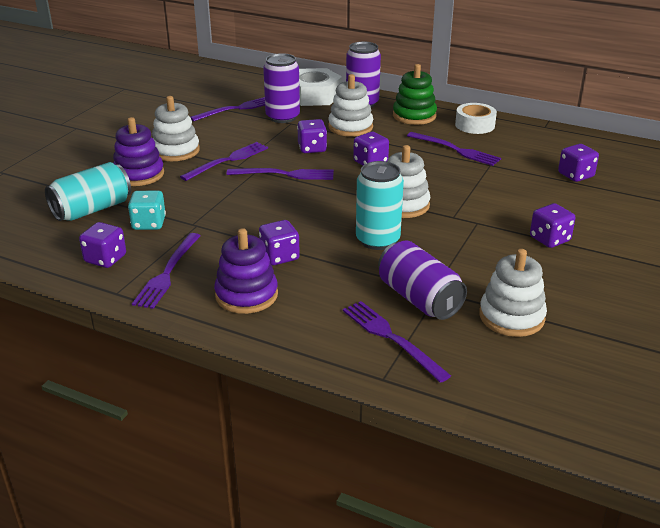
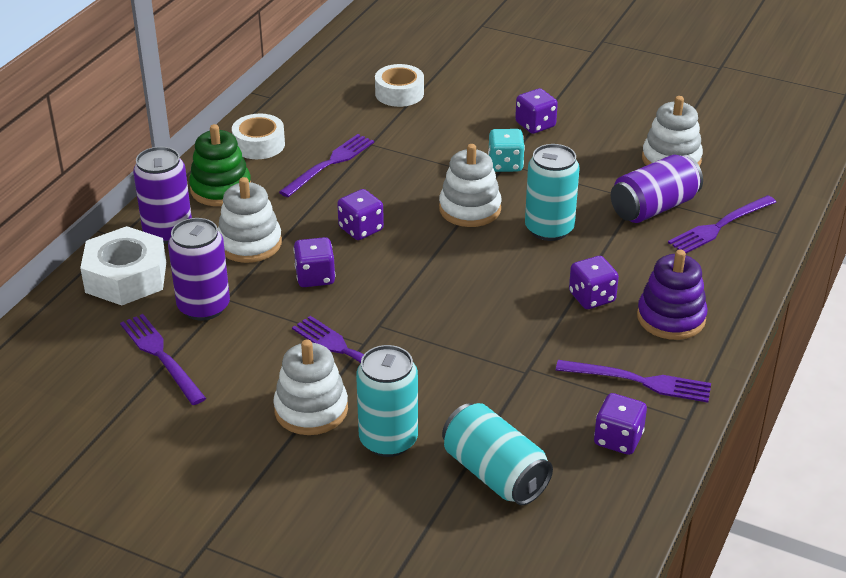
camera: 90 degrees left, 5 degrees up
purple stacking toy [113,117,164,186] -> turquoise can [356,345,418,457]
turquoise dice [128,191,166,230] -> turquoise dice moved to [488,129,525,172]
purple fork [227,168,334,180] -> none
purple dice [558,144,599,182] -> white tape [375,64,424,107]

